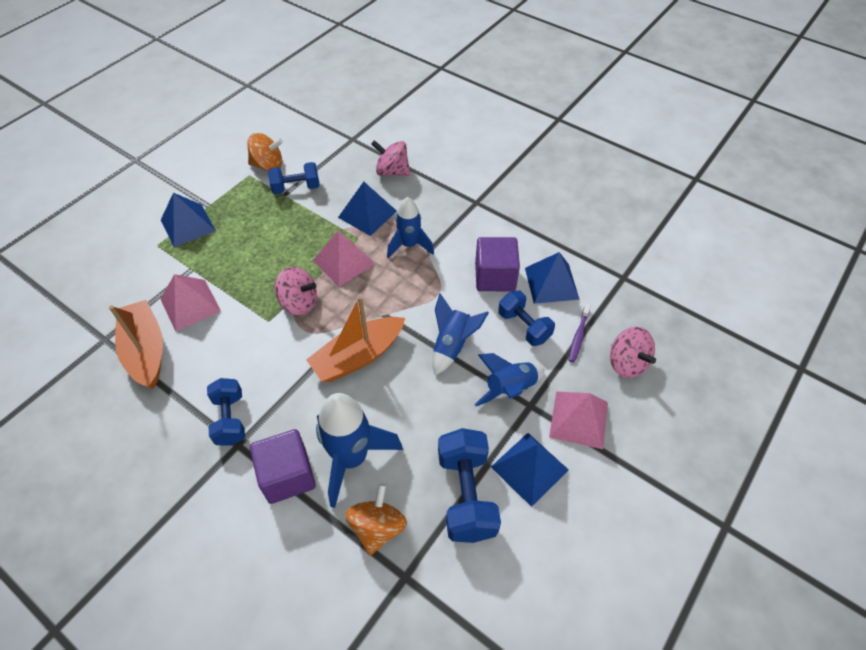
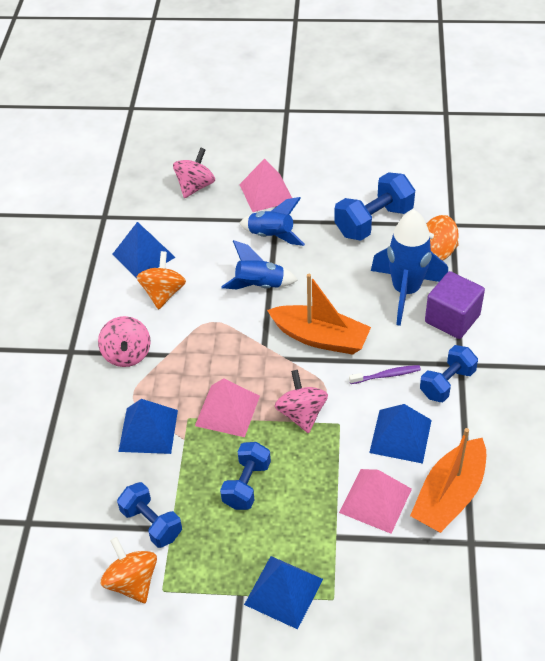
camera: 120 degrees left, 5 degrees down
pink spinning top [371,140,410,176] -> pink spinning top moved to [98,316,151,367]
blue rocket [387,197,434,258] -> none
purple cube [475,237,520,291] -> orange spinning top [137,251,186,309]
blue pyramid [491,433,569,507] -> blue pyramid moved to [369,404,432,464]
blue dumbbell [498,291,555,346] -> blue dumbbell moved to [220,442,271,510]
purple toothbrush [569,303,591,363] -> purple toothbrush moved to [349,365,421,384]

